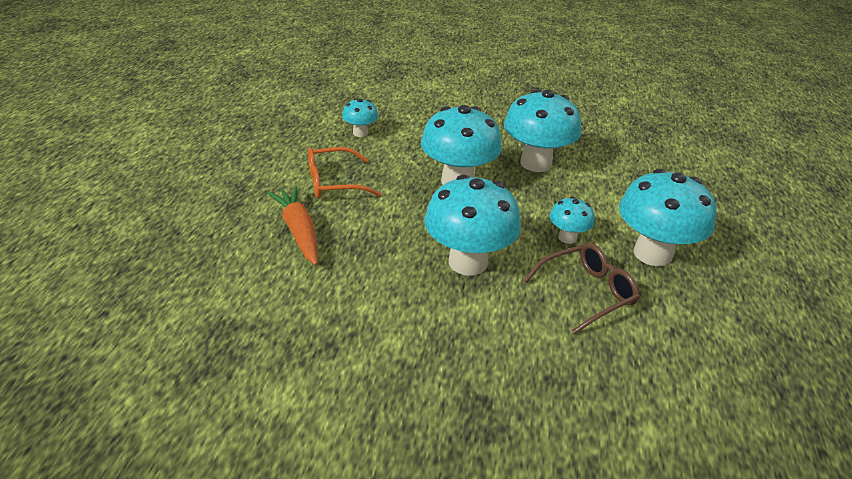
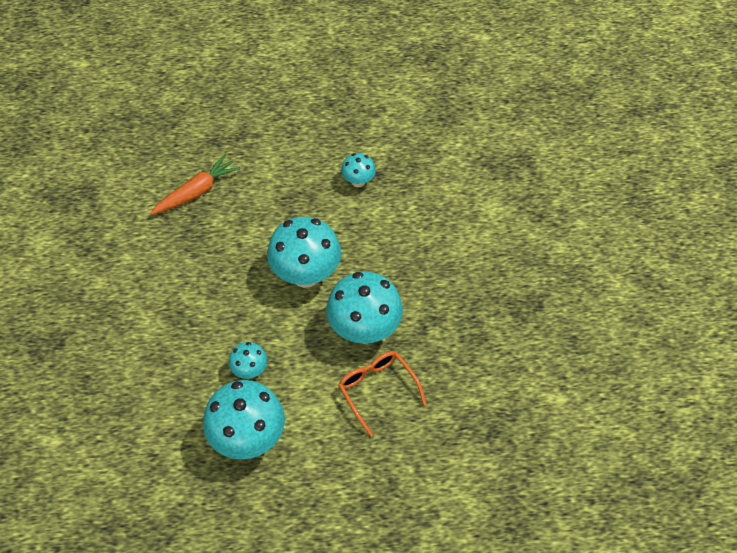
camera: 75 degrees right, 20 degrees up
orange glasses [308,147,381,198] -> orange glasses moved to [338,351,427,437]
turquoise mushroom [424,175,521,276] -> none
brown glasses [523,243,640,334] -> none

